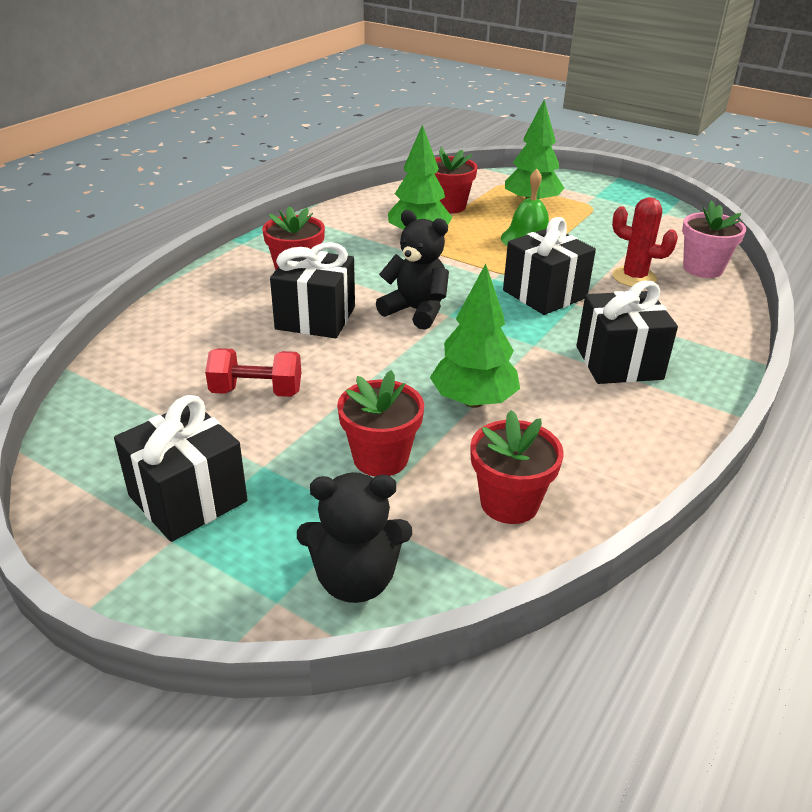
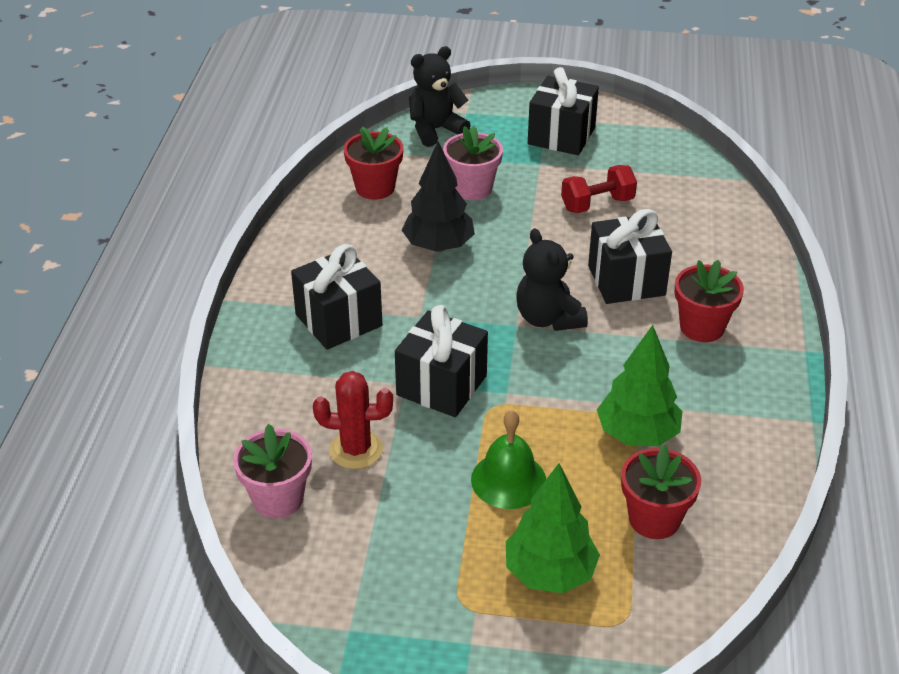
camera: 155 degrees right, 5 degrees up
red flower pot [337,370,424,477] -> pink flower pot [443,126,503,200]
black teddy bear [376,210,449,330] -> black teddy bear turned 60 degrees clockwise [516,228,588,331]
green tree [430,263,520,408] -> black tree [402,142,475,252]

